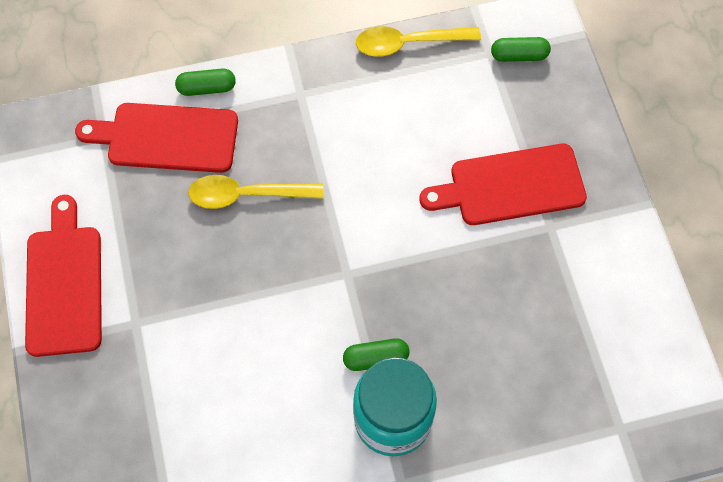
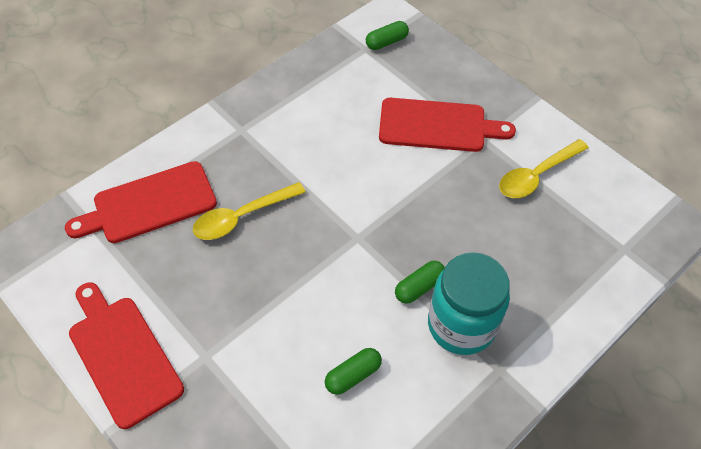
camera: 30 degrees left, 10 degrees down
green capsule [175,68,236,96] -> green capsule moved to [325,348,382,395]
yellow spoon [356,26,481,57] -> yellow spoon moved to [499,139,589,198]
red cutting board [420,144,587,225] -> red cutting board turned 135 degrees counterclockwise [379,98,516,152]

